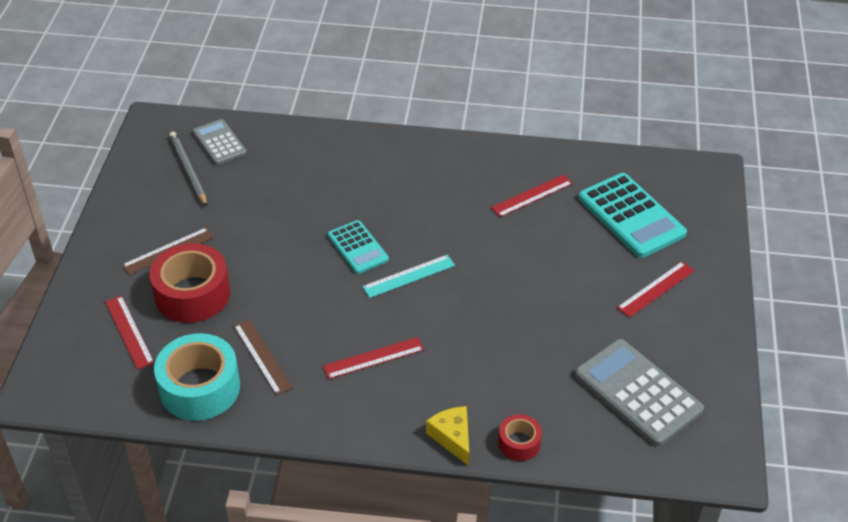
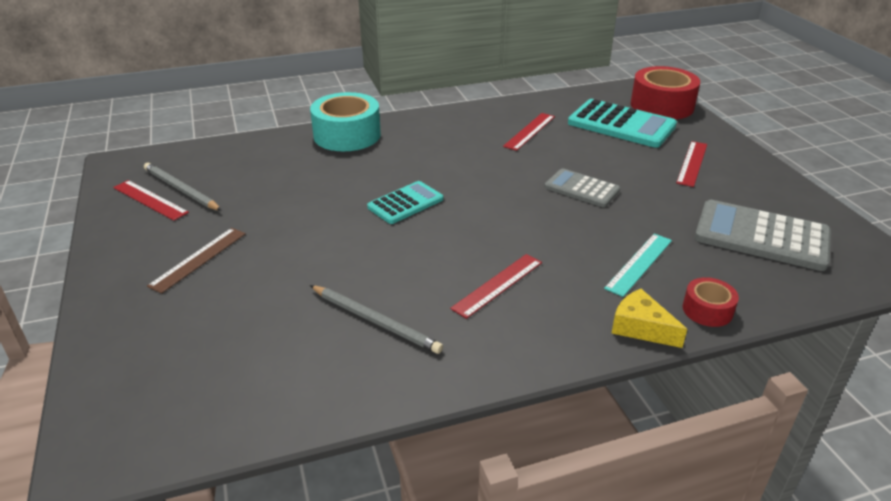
camera: 25 degrees left, 10 degrees down
red ruler [105,295,154,370] -> red ruler moved to [113,180,189,221]
red tape [150,243,230,323] -> red tape moved to [631,66,700,119]
turquoise tape [154,333,240,421] -> turquoise tape moved to [310,92,381,151]
grey calculator [193,119,247,165] -> grey calculator moved to [544,168,620,207]
brown ruler [234,319,293,395] -> grey pencil [310,285,443,354]
turquoise calculator [328,220,389,274] -> turquoise calculator turned 75 degrees counterclockwise [367,181,443,224]
turquoise ruler [362,255,455,298] -> turquoise ruler moved to [604,234,672,297]

